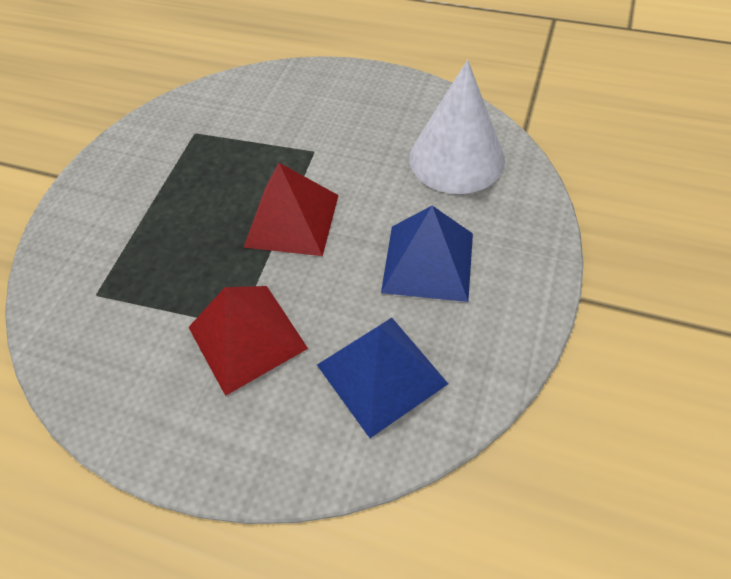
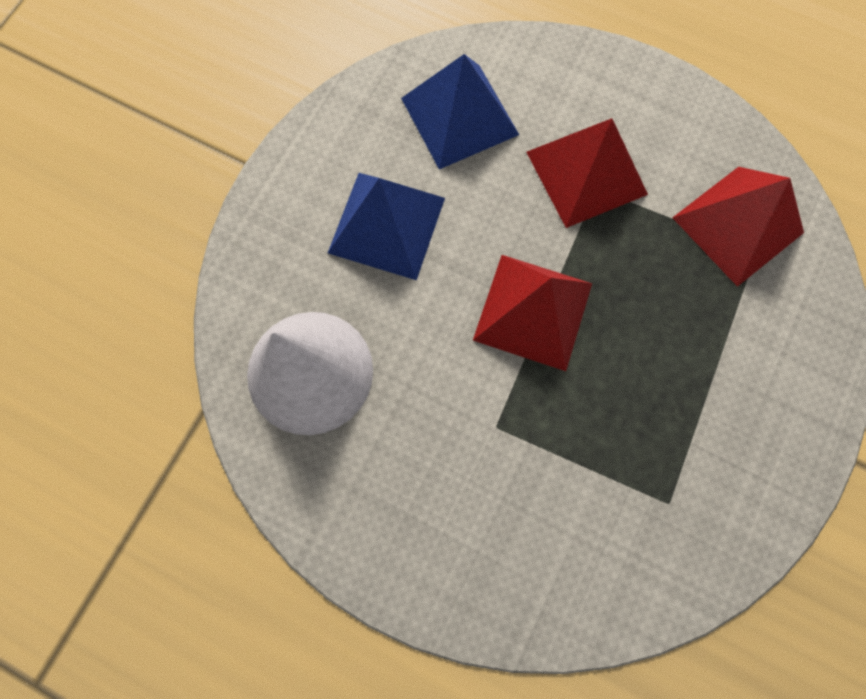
camera: 175 degrees left, 20 degrees up
none -> red pyramid [672,167,804,287]

